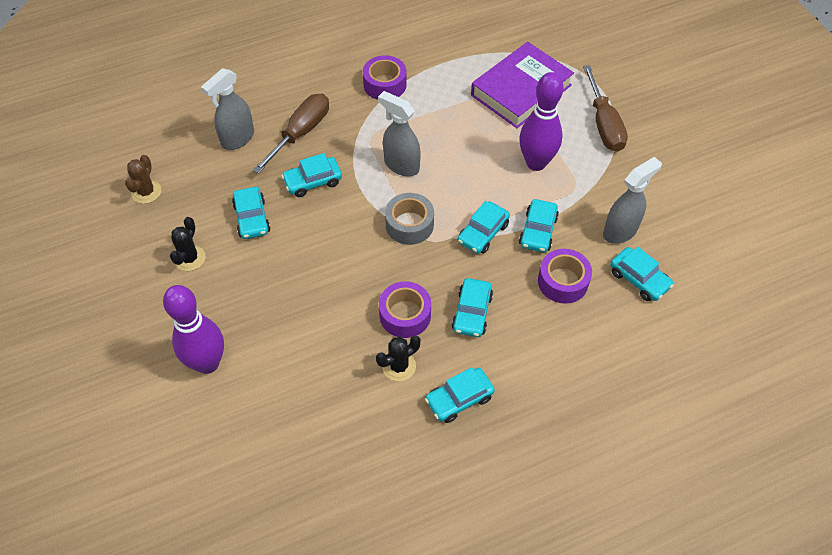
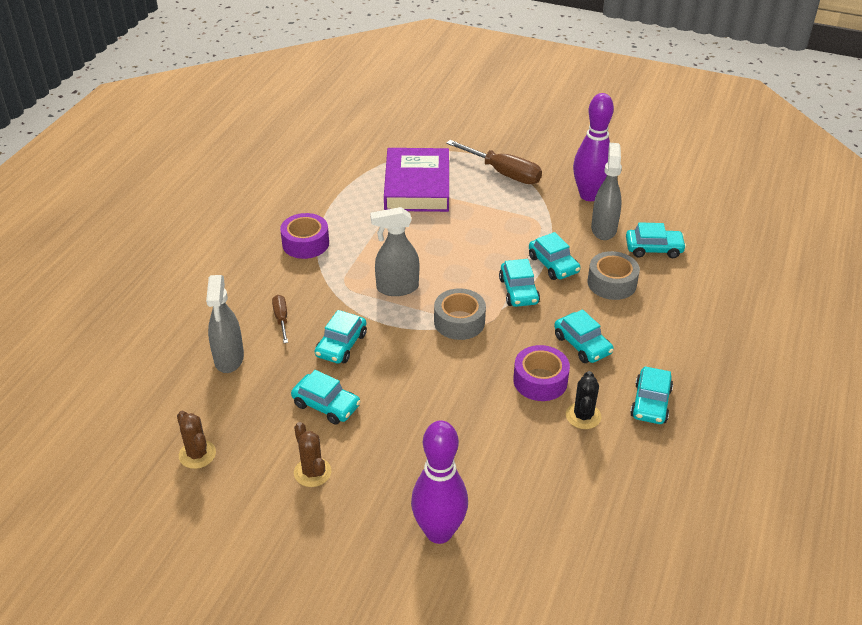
camera: 45 degrees left, 15 degrees down
black cactus [170,217,205,271] -> brown cactus [294,422,331,487]
brown screwdriver [253,94,329,174] -> brown screwdriver [272,295,288,343], size x0.53
purple bowling pin [519,72,564,171] -> purple bowling pin moved to [573,93,614,201]
purple tape [538,249,592,304] -> grey tape [588,251,640,300]

